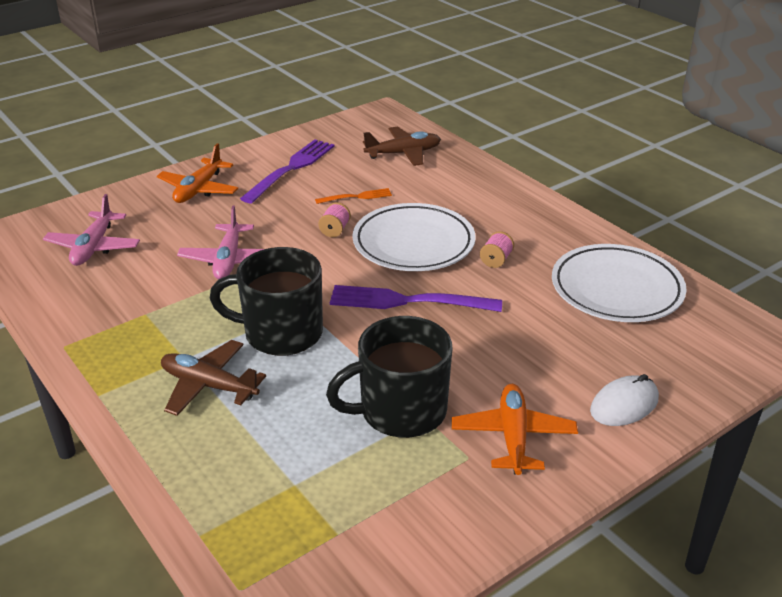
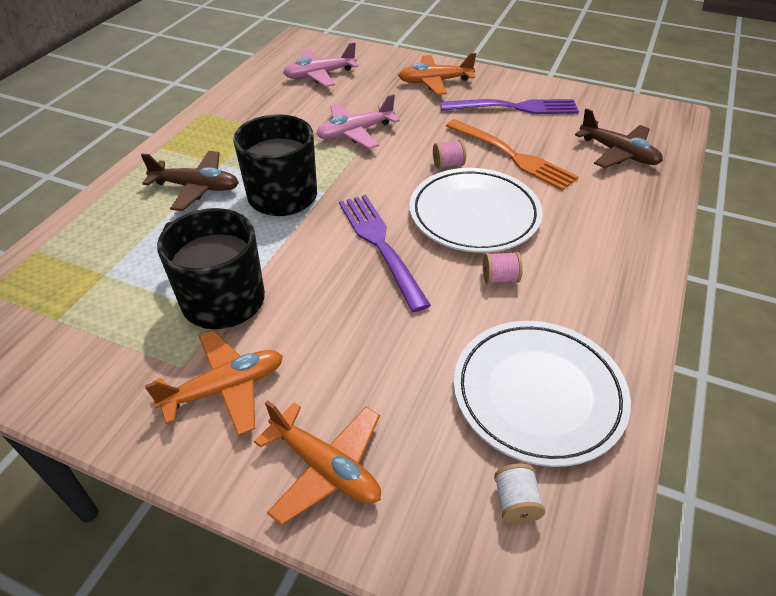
camera: 60 degrees right, 10 degrees up
brown plane [161,340,266,416] -> brown plane turned 105 degrees clockwise [141,151,239,211]
orange fork [315,188,392,204] -> orange fork [446,119,579,191], size x1.89
white mouse [590,374,659,426] -> orange plane [254,400,381,525]
none -> white spool [494,463,545,524]

